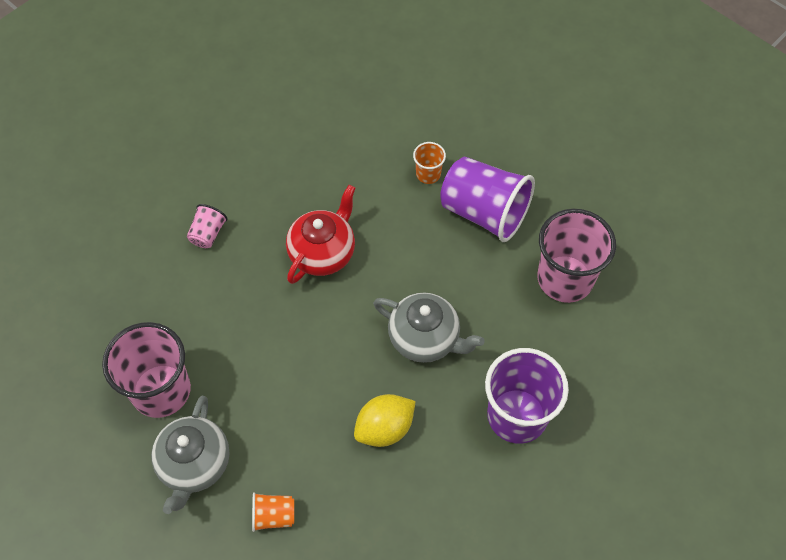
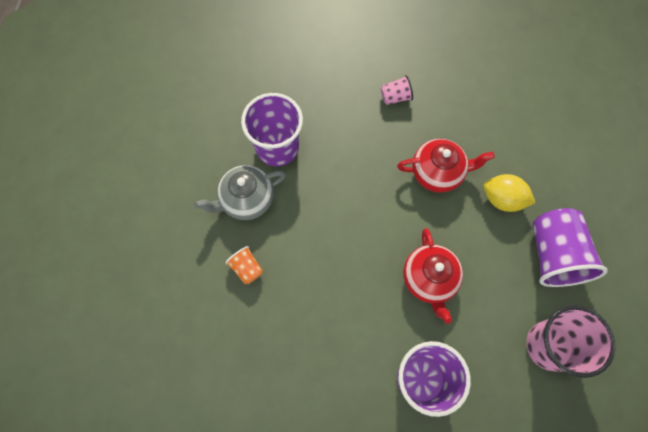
camera: 55 degrees right, 10 degrees up
pink cup [102,322,191,418] -> purple cup [241,93,303,166]
yellow lemon [354,394,416,447] -> yellow lemon moved to [483,174,536,212]
grey teapot [373,293,485,363] -> red teapot [403,228,463,324]
orange cup [413,142,446,184] -> none

